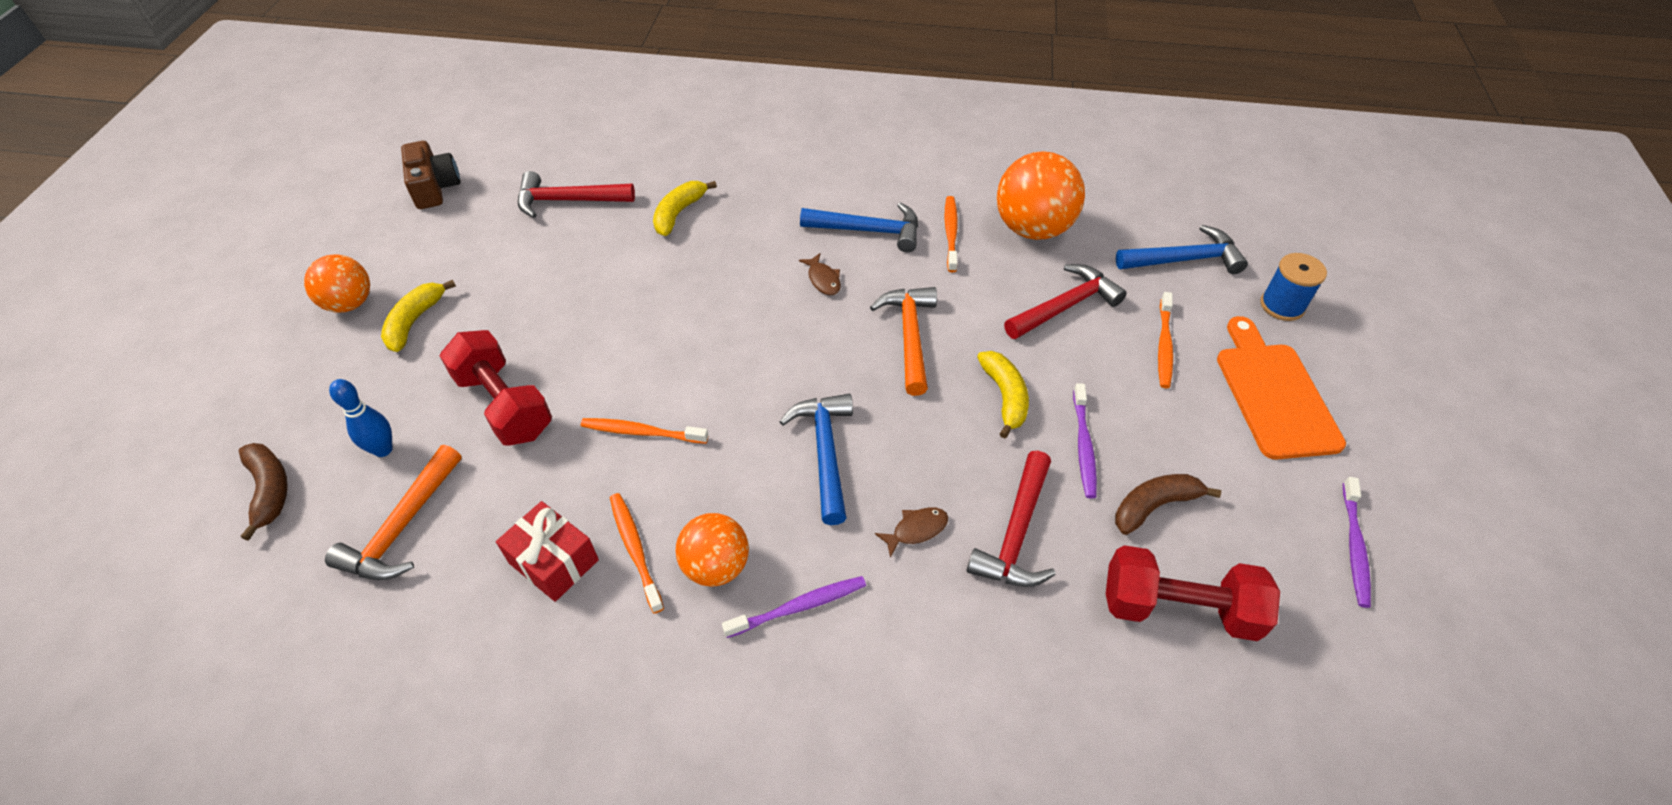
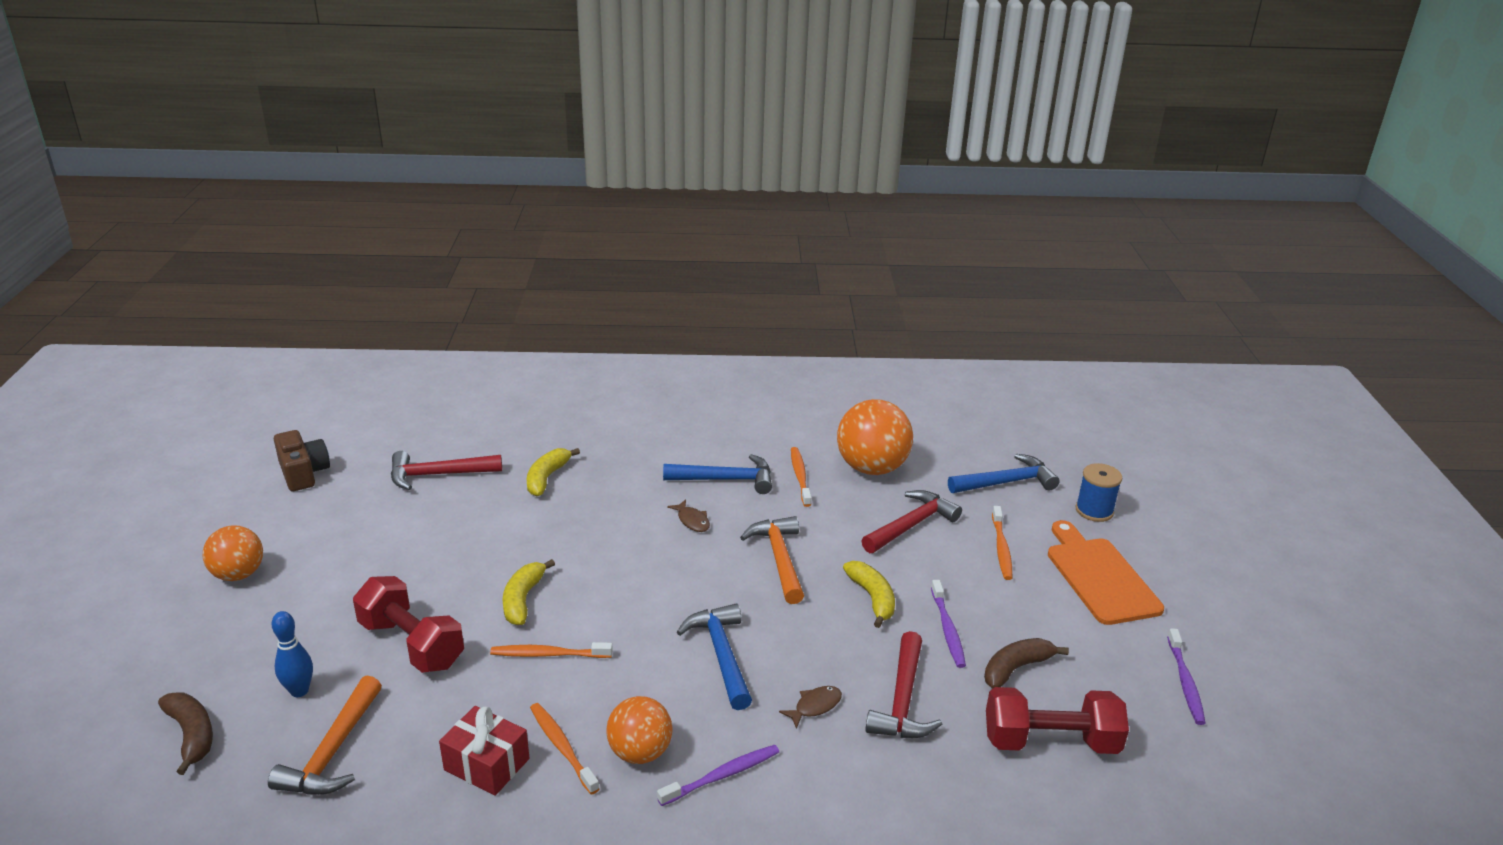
camera: 10 degrees left, 20 degrees down
yellow banana [381,280,456,352] -> yellow banana moved to [502,559,555,625]

